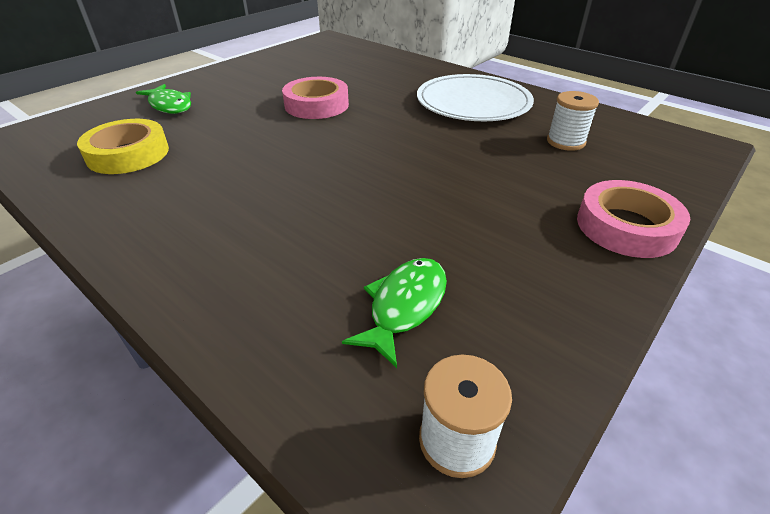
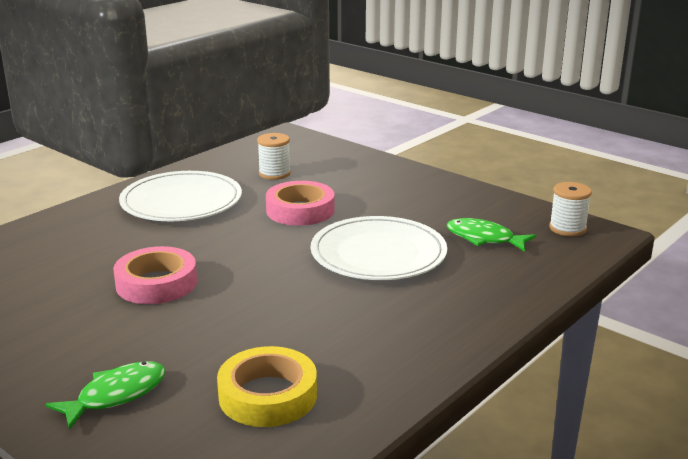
camera: 90 degrees left, 15 degrees down
pink tape [577,180,690,258] -> pink tape moved to [266,181,335,226]
none -> white plate [311,216,447,280]

